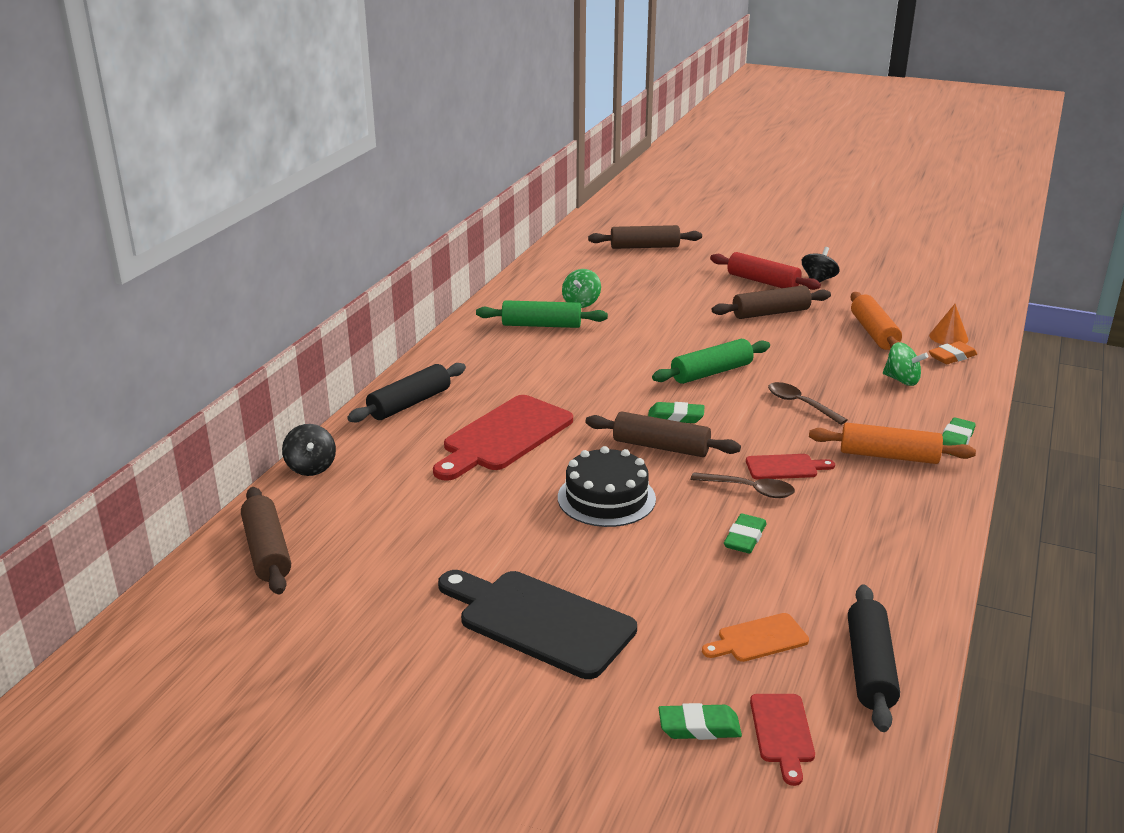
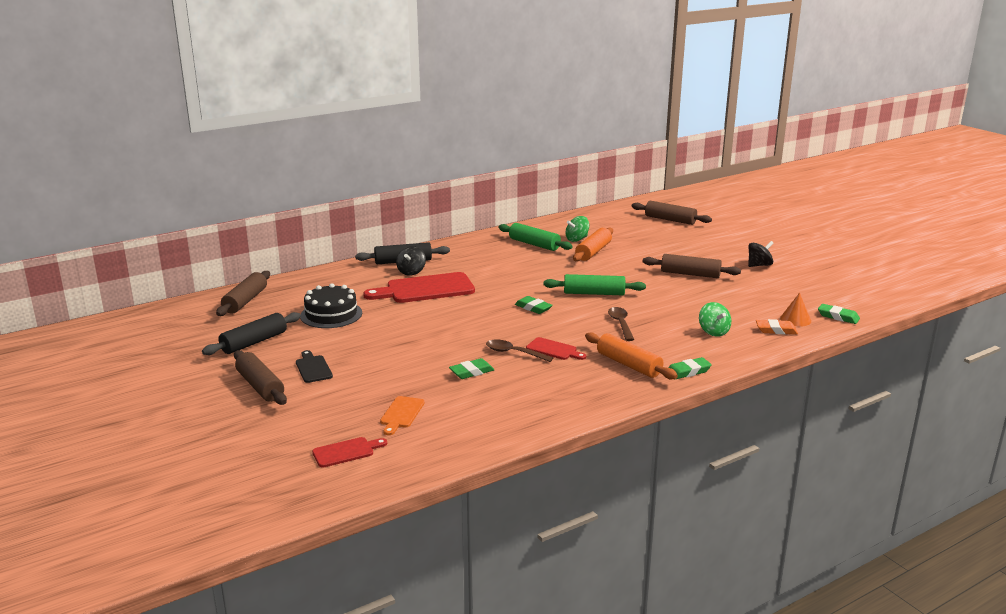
camera: 35 degrees right, 5 degrees down
black spinning top [282,424,336,476] -> black spinning top moved to [396,246,426,276]
black cutting board [438,570,637,679] -> black cutting board [296,350,333,383], size x0.50
black cake [558,446,656,527] -> black cake moved to [300,283,362,328]
brown rolling pin [585,412,741,457] -> brown rolling pin moved to [234,350,287,405]
green eraser [658,703,742,740] -> green eraser moved to [818,304,860,324]
brown spoon [690,472,795,498] -> brown spoon turned 150 degrees clockwise [486,339,554,362]
orange cutting board [702,613,809,662] -> orange cutting board turned 90 degrees counterclockwise [380,396,425,435]
red rolling pin [710,252,821,290] -> none
red cutting board [750,694,815,786] -> red cutting board turned 150 degrees counterclockwise [312,437,387,467]
black rolling pin [848,584,900,732] -> black rolling pin moved to [202,312,301,355]
orange rolling pin [850,292,902,350] -> orange rolling pin moved to [573,227,613,262]

